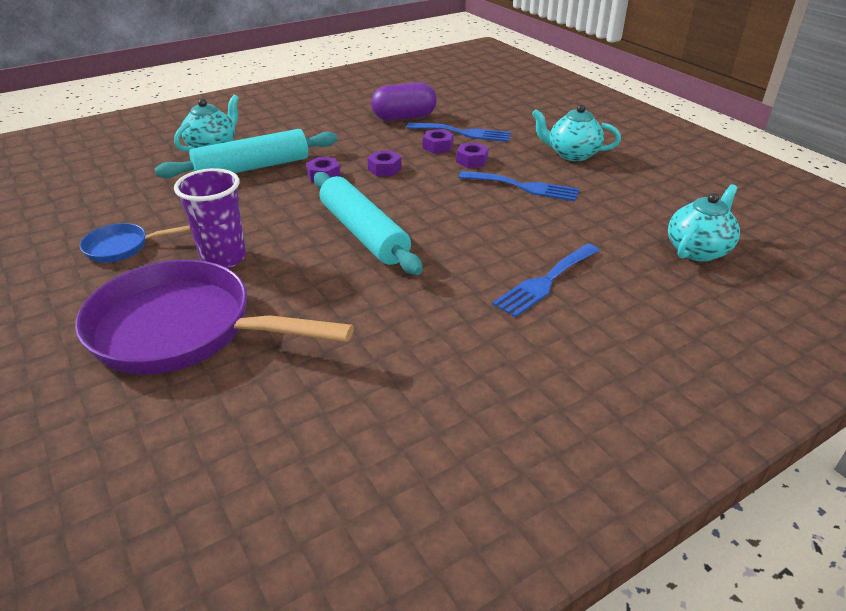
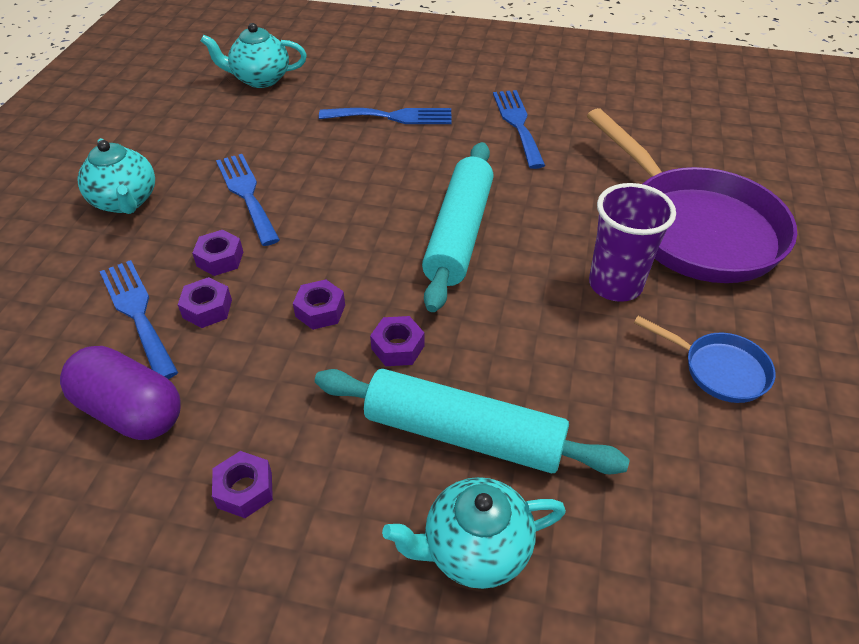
camera: 135 degrees left, 10 degrees up
none -> purple nut [212,451,273,518]
none -> blue fork [493,90,545,169]

